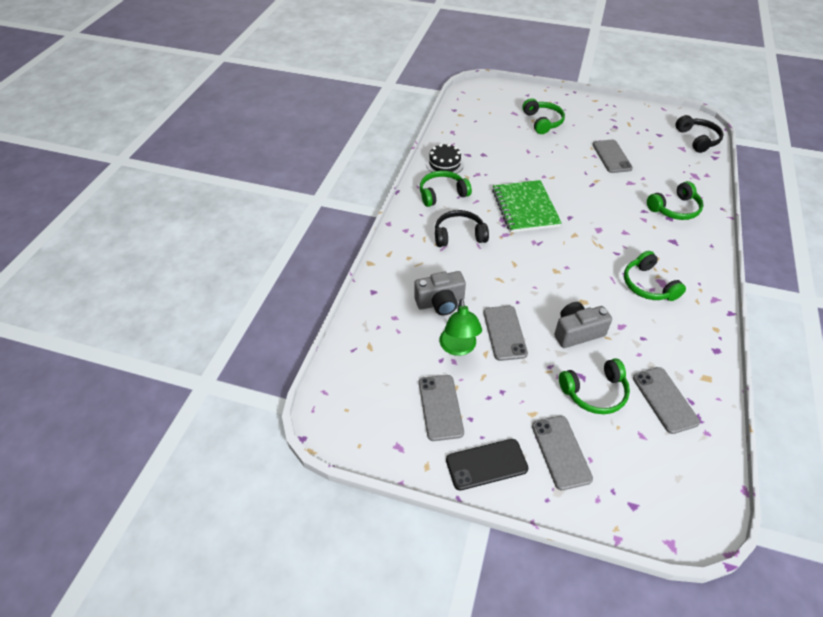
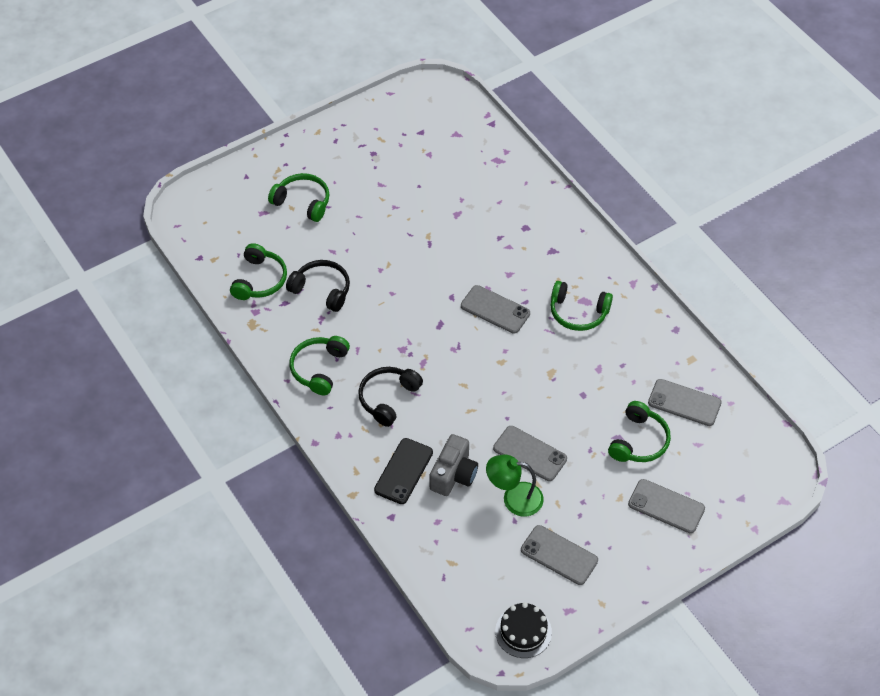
camera: 50 degrees left, 5 degrees up
black cake [426,143,464,174] -> black cake moved to [495,602,552,658]
green lamp [439,299,482,356] -> green lamp turned 150 degrees clockwise [486,455,544,517]
black phone [446,439,528,491] -> black phone moved to [374,438,433,504]
green notebook [492,180,562,233] -> none
grey camera [554,302,612,348] -> none
grey phone [593,140,633,173] -> grey phone moved to [461,285,530,334]
green headphones [647,181,703,220] -> green headphones moved to [230,243,287,300]
black headphones [675,115,723,153] -> black headphones moved to [286,260,350,312]

